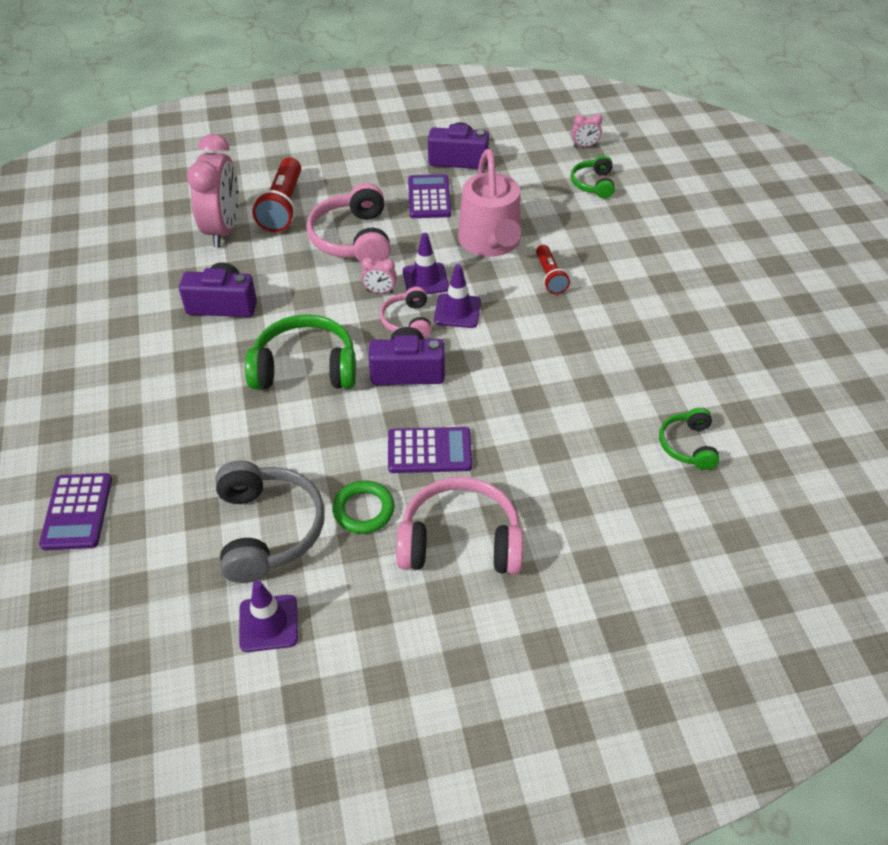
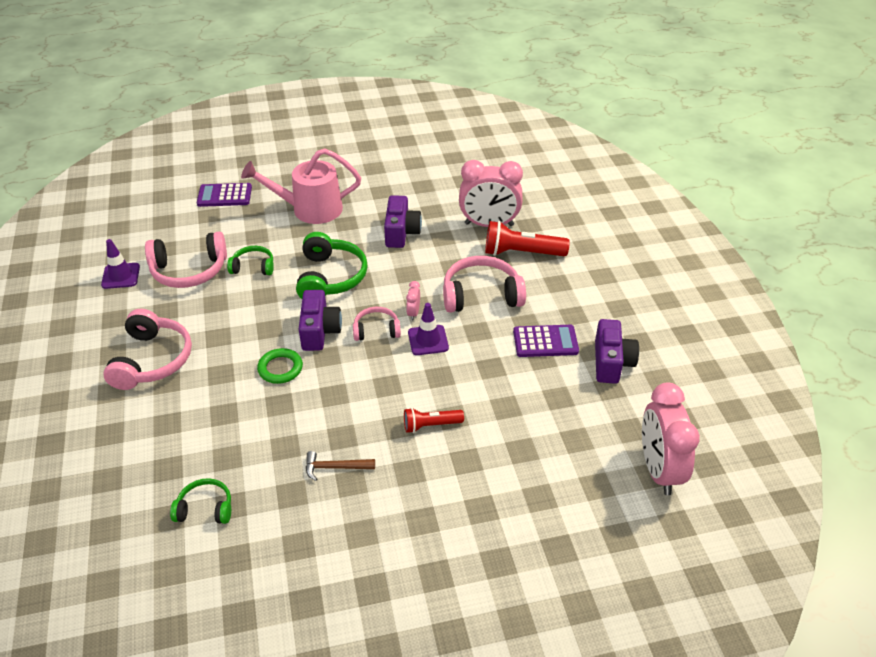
camera: 90 degrees right, 5 degrees down
grey headphones [216,460,325,583] -> pink headphones [145,232,227,288]
green ring [332,480,395,534] -> green ring moved to [257,348,303,384]
purple calculator [388,427,472,473] -> none
purple traffic cone [434,264,481,328] -> none
pink watering can [458,149,521,257] -> pink watering can moved to [241,148,361,224]
pink clock [571,114,602,147] -> pink clock [642,383,700,495], size x2.40
green headphones [571,155,615,198] -> green headphones moved to [227,246,274,275]
none -> brown hammer [306,451,375,481]

